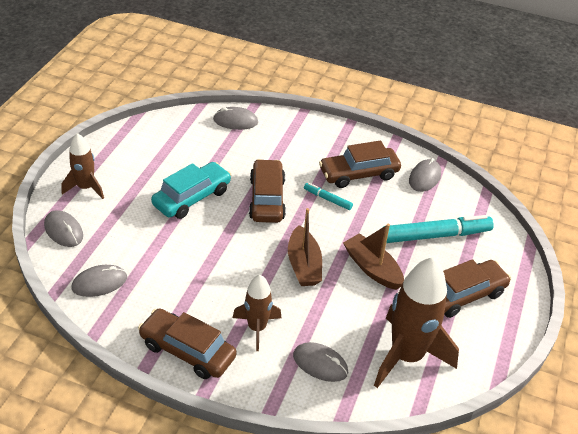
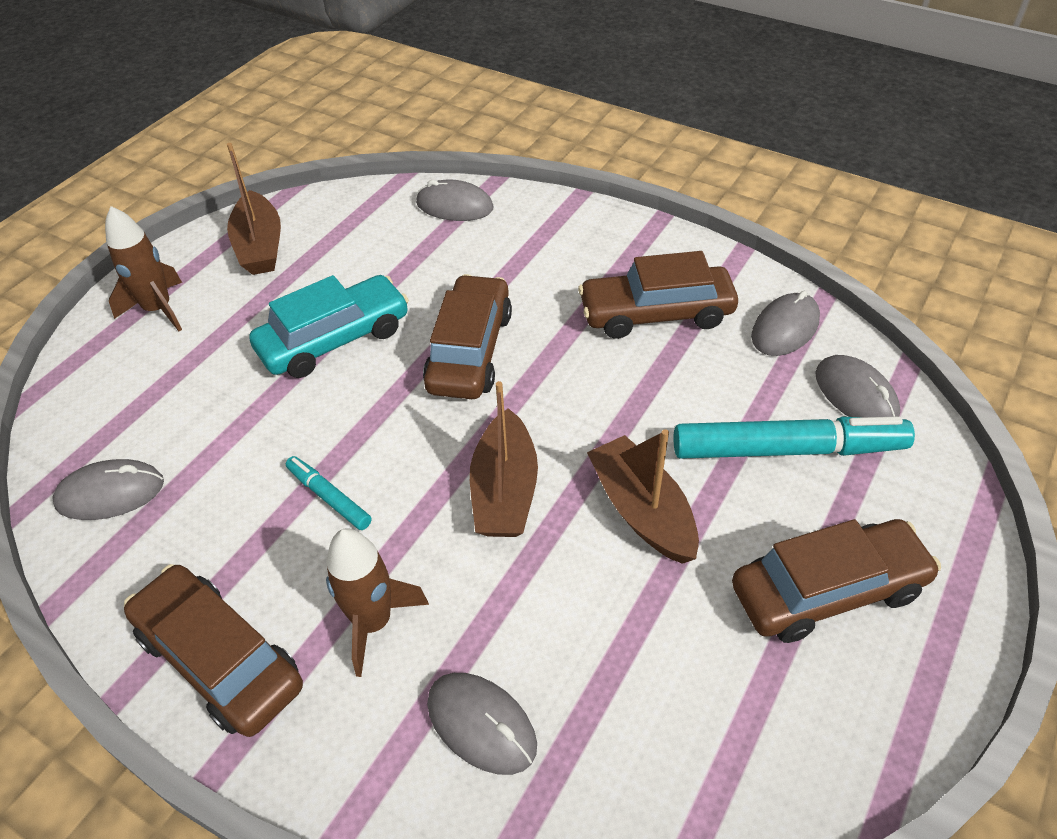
camera: 15 degrees right, 5 degrees up
grey mouse [44,210,83,247] -> grey mouse moved to [815,355,900,417]
turquoise marker [304,183,353,210] -> turquoise marker moved to [286,456,372,530]
brown rocket [374,257,459,388] -> none
none -> brown boat [227,143,281,275]

